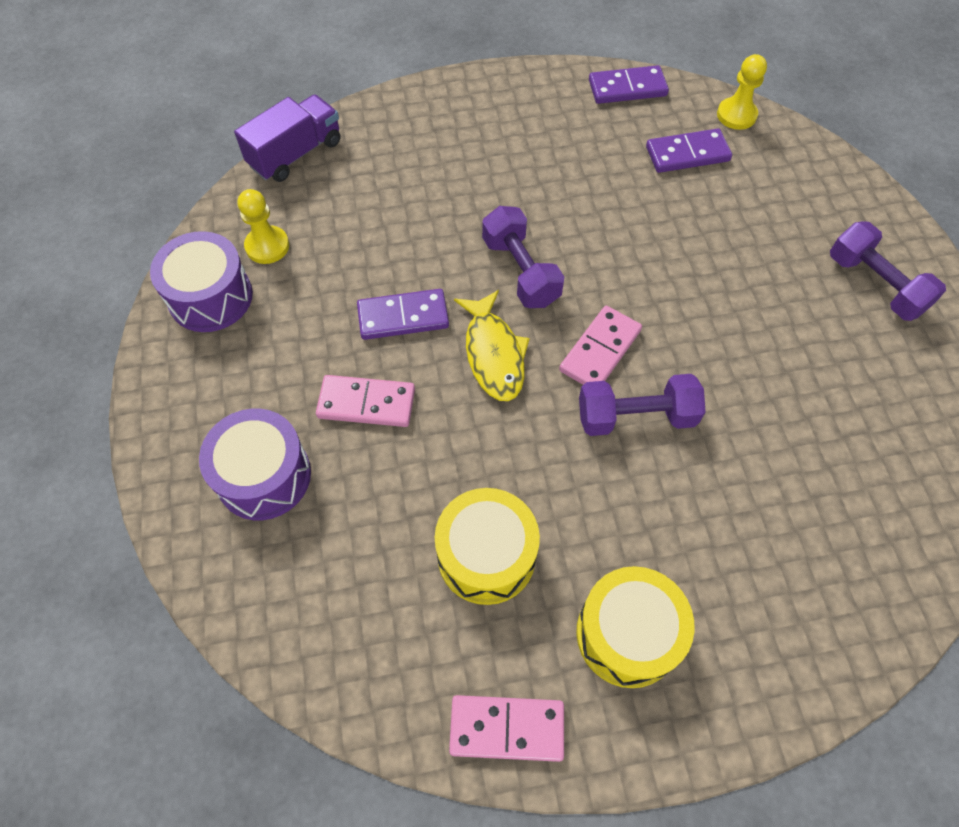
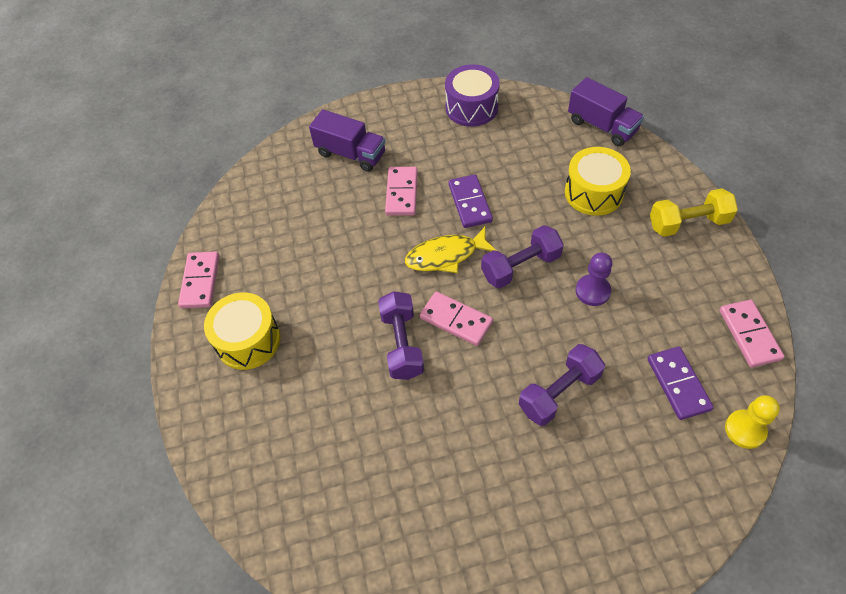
camera: 90 degrees right, 5 degrees down
purple drum [199,409,311,520] -> purple truck [309,109,386,172]
yellow pawn [238,189,289,264] -> none
yellow drum [435,488,540,605] -> yellow drum moved to [565,147,631,216]
purple domino [589,65,669,104] -> pink domino [720,300,784,367]
purple dumbbell [830,221,946,321] -> purple dumbbell moved to [519,344,605,426]
none -> purple pawn [576,253,612,306]
none -> yellow dumbbell [650,188,738,237]

